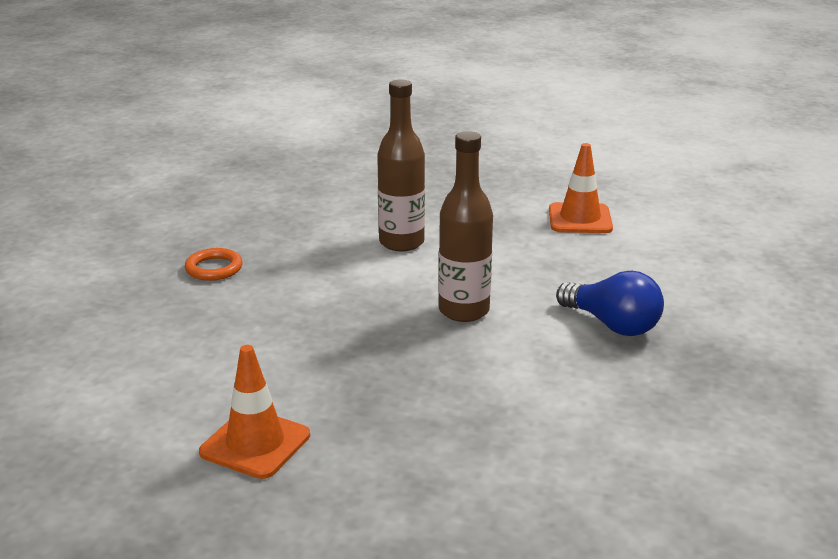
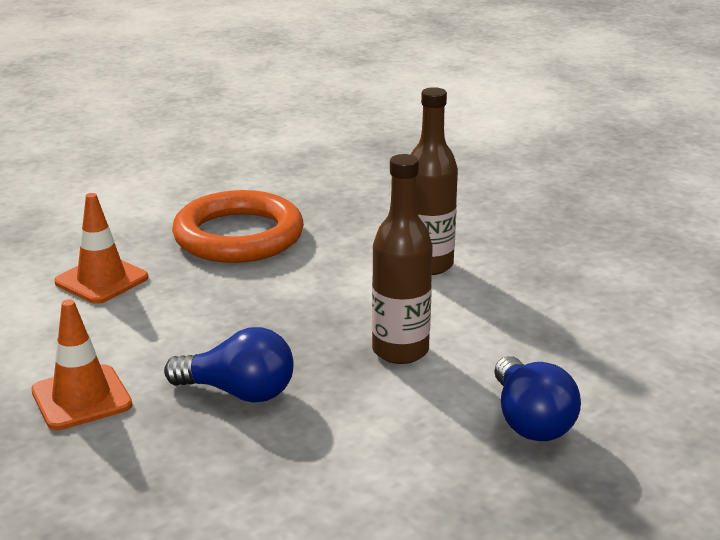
camera: 35 degrees right, 0 degrees up
orange ring [185,248,243,281] -> orange ring [172,190,304,263], size x2.27
orange traffic cone [549,143,613,233] -> orange traffic cone moved to [54,193,149,304]
none -> blue light bulb [164,327,293,403]

